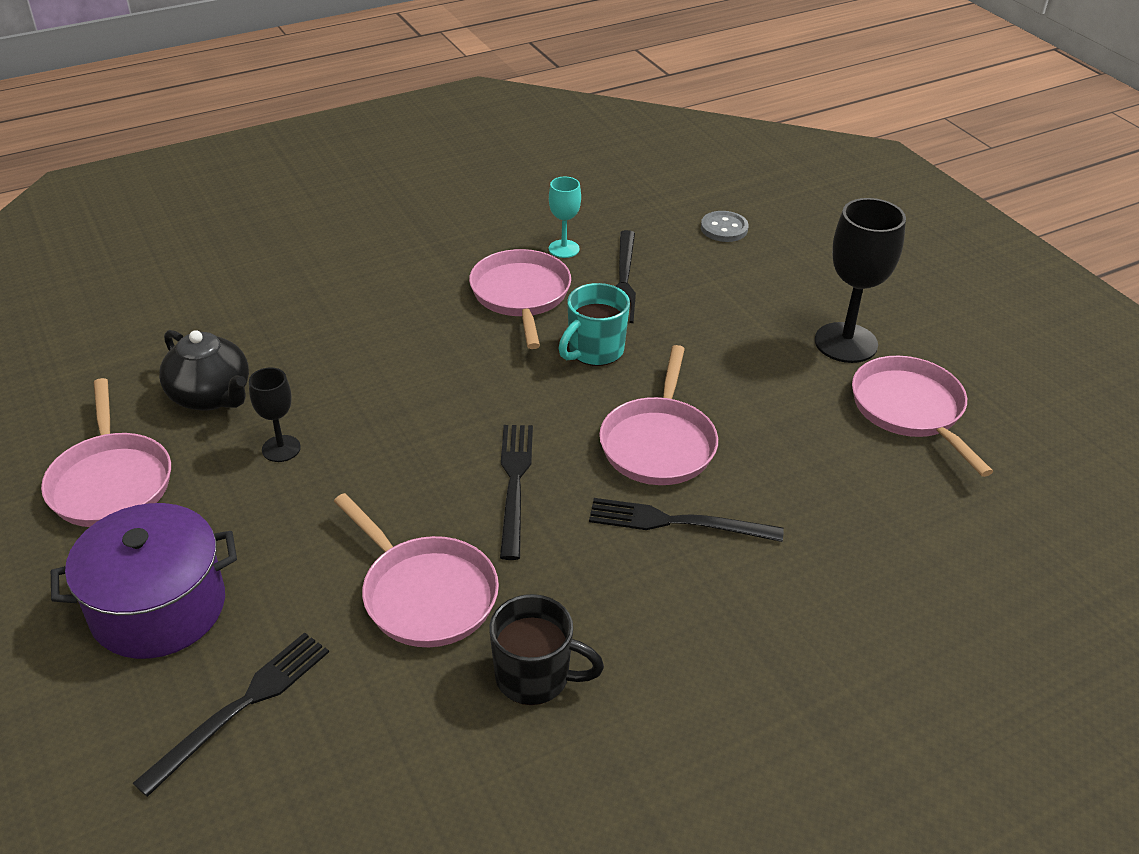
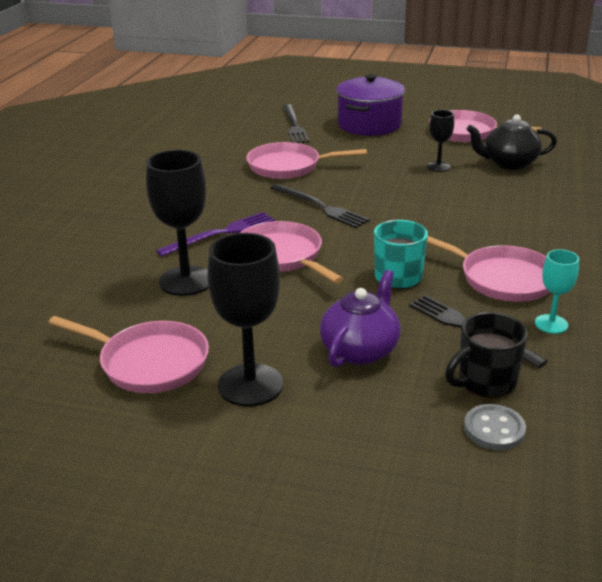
camera: 135 degrees right, 10 degrees down
black mug [489,594,604,705] -> black mug moved to [445,312,528,398]
black fork [589,498,784,542] -> purple fork [156,212,275,256]
none -> black goblet [146,150,208,296]
none -> purple teapot [320,270,401,367]

